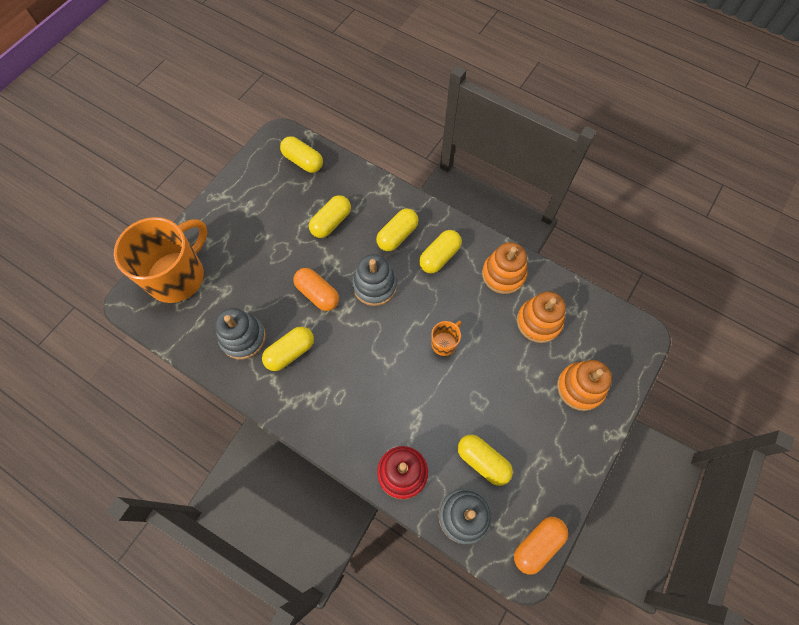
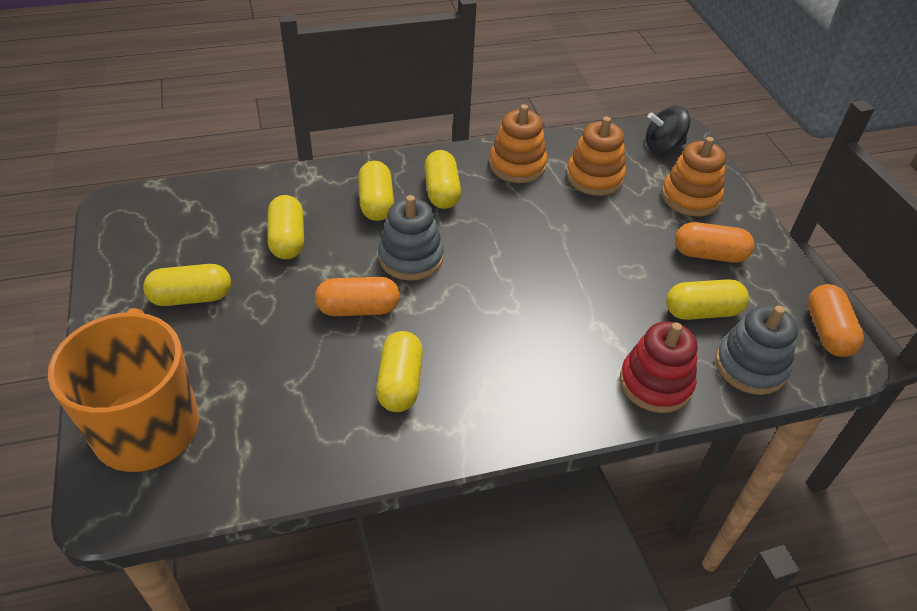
camera: 50 degrees left, 20 degrees down
grey stacking toy [215,308,266,359] -> none
yellow capsule [280,136,323,173] -> yellow capsule moved to [143,264,231,306]
orange mug [431,321,462,356] -> none
none -> black spinning top [646,106,690,153]
none -> orange capsule [675,222,755,263]

